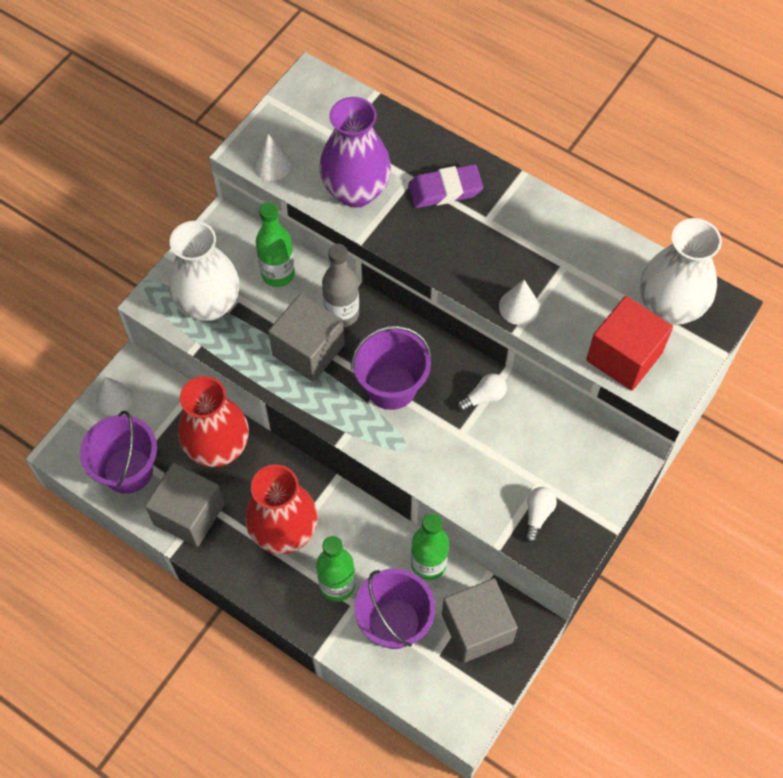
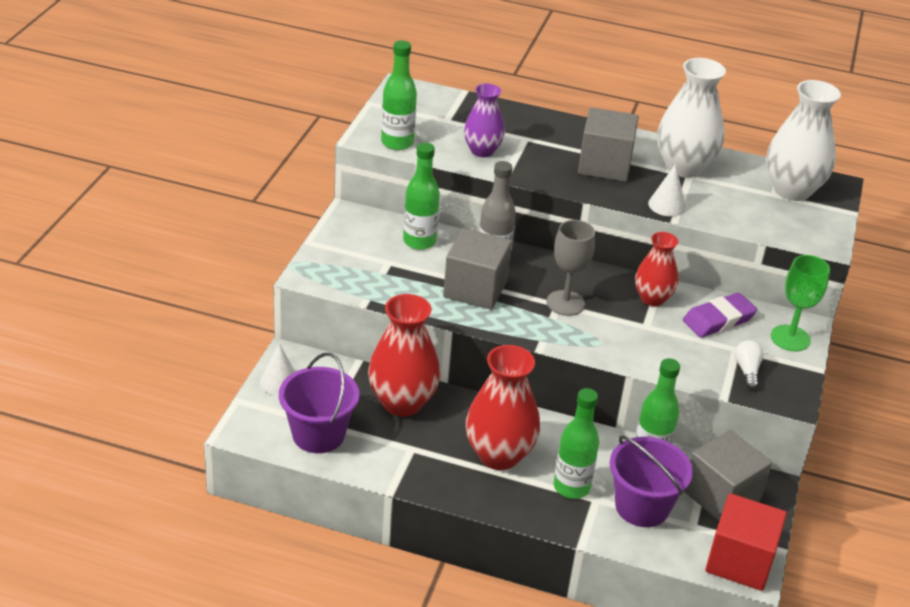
camera: 20 degrees left, 25 degrees down
grey cube [145,462,225,547] -> grey cube moved to [578,107,639,182]
white vase [169,221,240,321] -> white vase moved to [657,58,726,178]
white cone [253,134,292,181] -> green bottle [381,40,417,150]
purple vase [319,97,391,207] -> purple vase [464,84,505,157], size x0.62
purple bucket [351,326,432,410] -> grey goblet [547,220,595,316]
purple eraser [408,164,483,208] -> purple eraser moved to [683,293,757,337]
white light bulb [457,373,507,412] -> red vase [635,232,678,306]
red cube [586,296,673,391] -> red cube moved to [705,493,787,591]
none -> green goblet [771,255,830,351]

